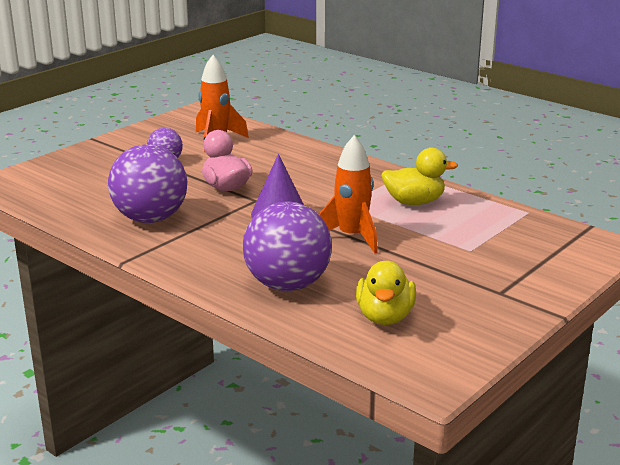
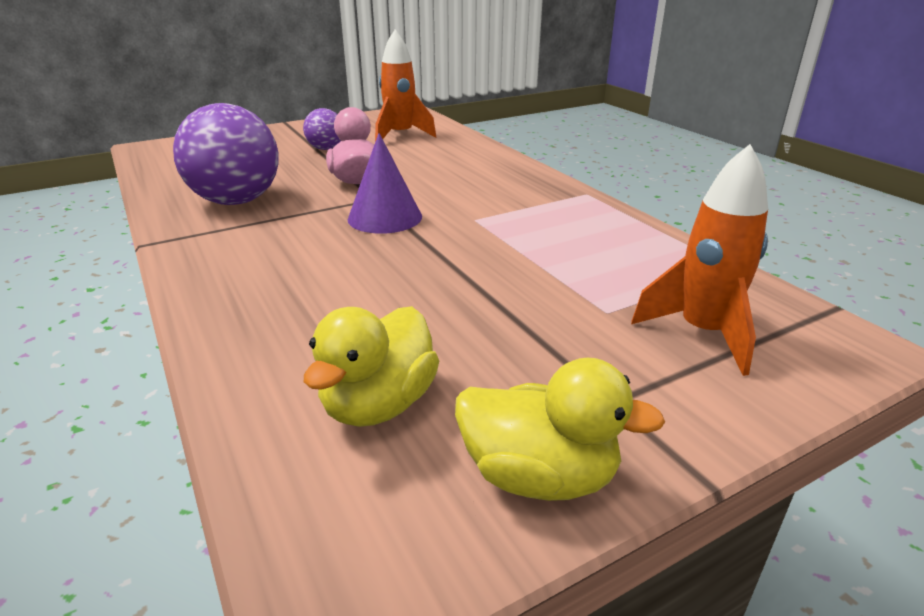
camera: 20 degrees right, 5 degrees up
purple ball [243,202,332,291] -> none
orange rocket [319,135,378,253] -> orange rocket moved to [631,144,768,376]
yellow duck [381,148,458,205] -> yellow duck moved to [455,358,665,501]

